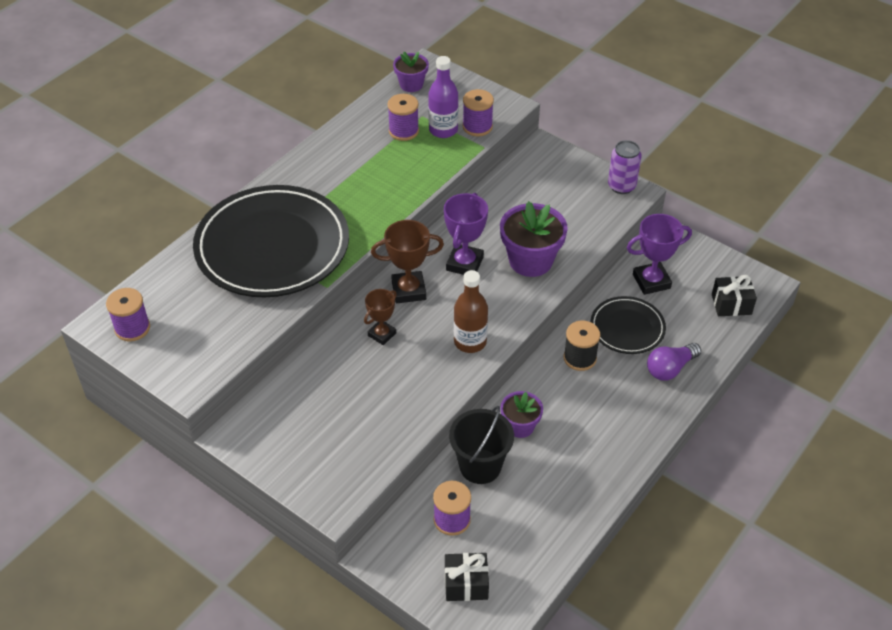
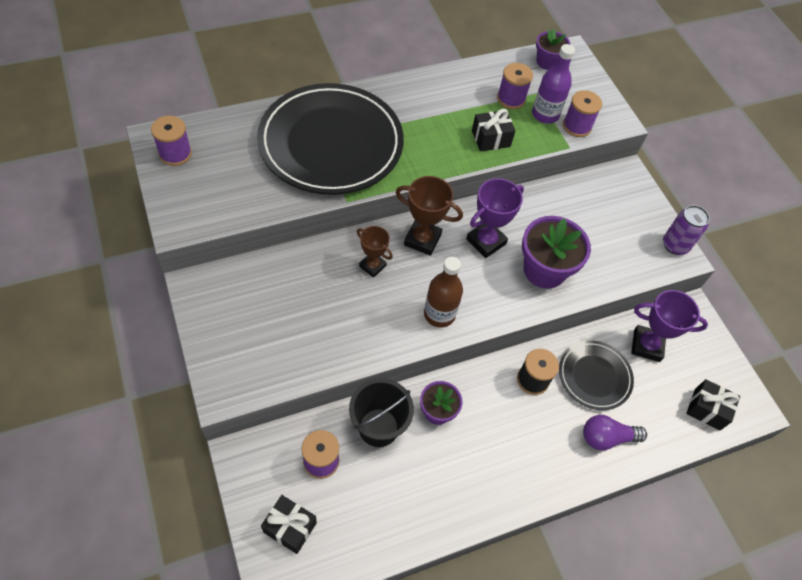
camera: 25 degrees right, 10 degrees up
brown trophy [364,289,397,345] -> brown trophy turned 60 degrees clockwise [357,226,393,278]
none -> black gift [472,109,515,152]

